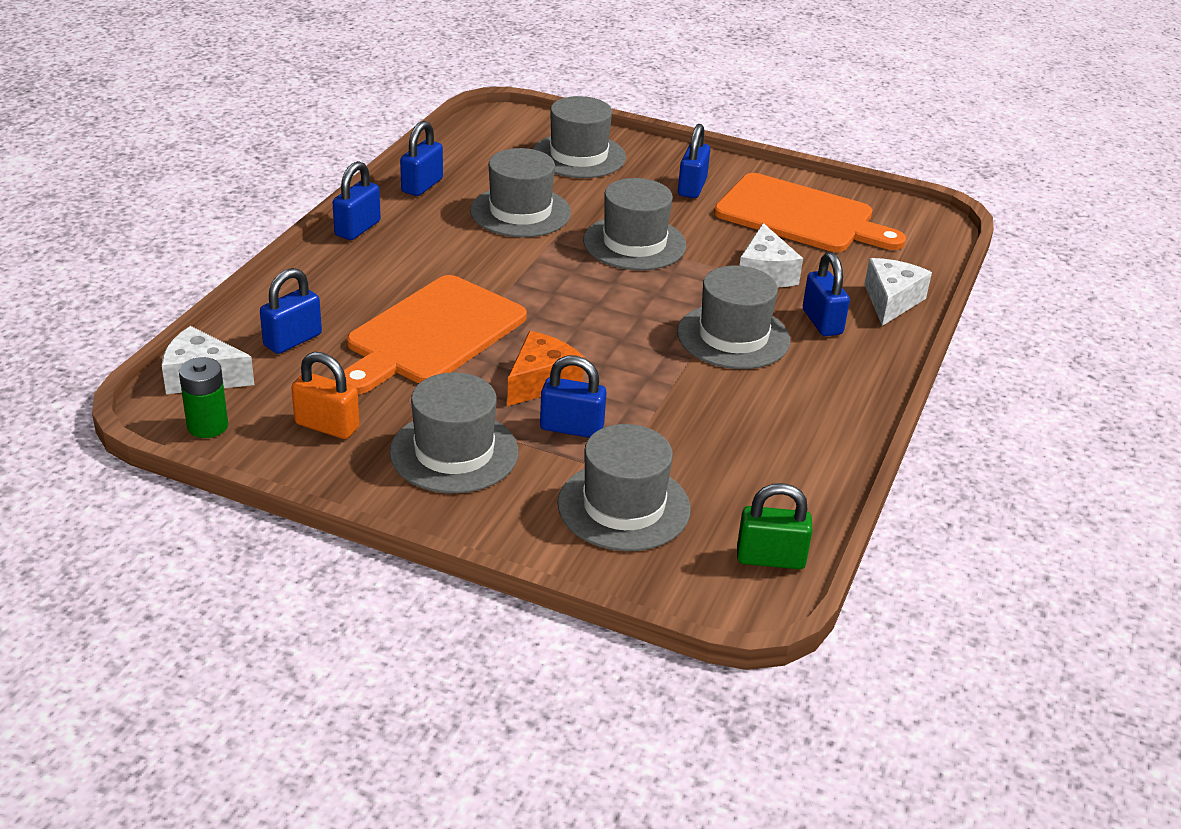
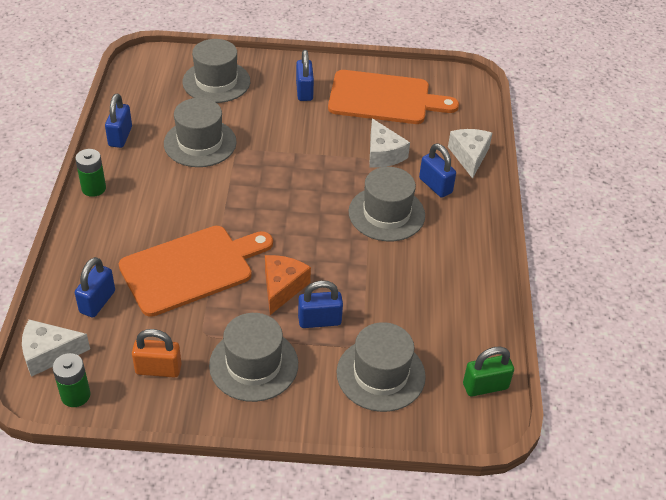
camera: 20 degrees left, 10 degrees up
blue padlock [332,161,381,240] -> green battery [75,149,106,197]
orange cutting board [344,275,527,394] -> orange cutting board turned 135 degrees counterclockwise [119,226,273,317]
grey hat [583,178,687,270] -> none

